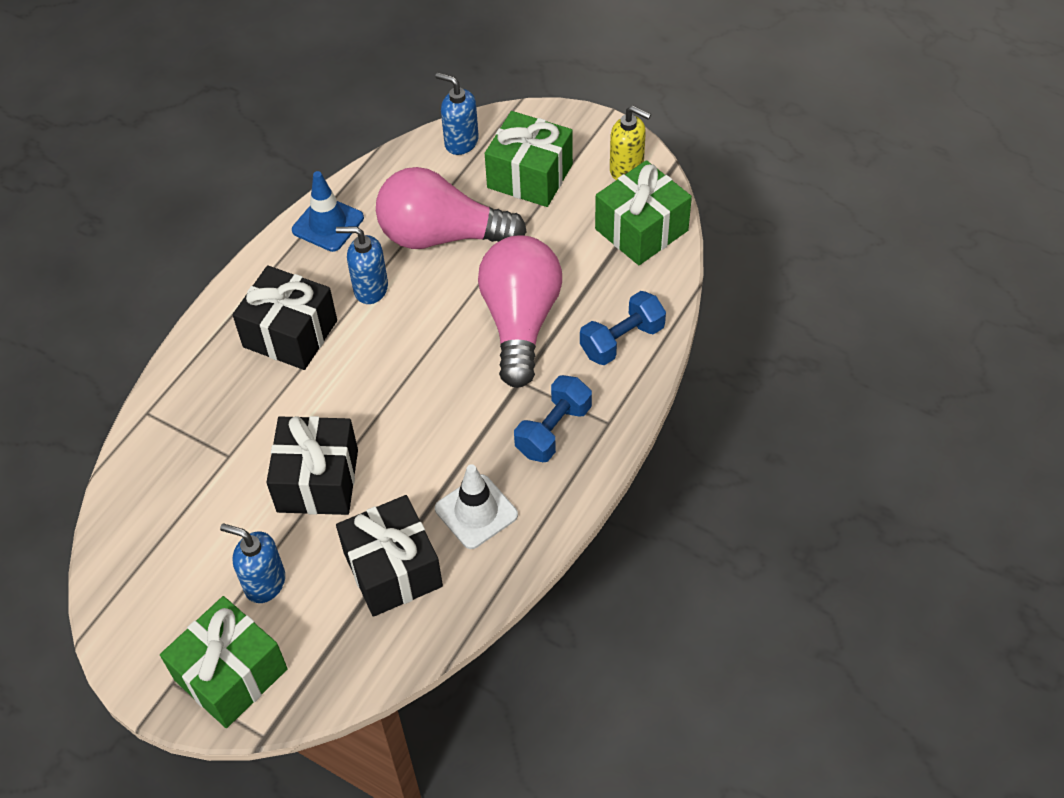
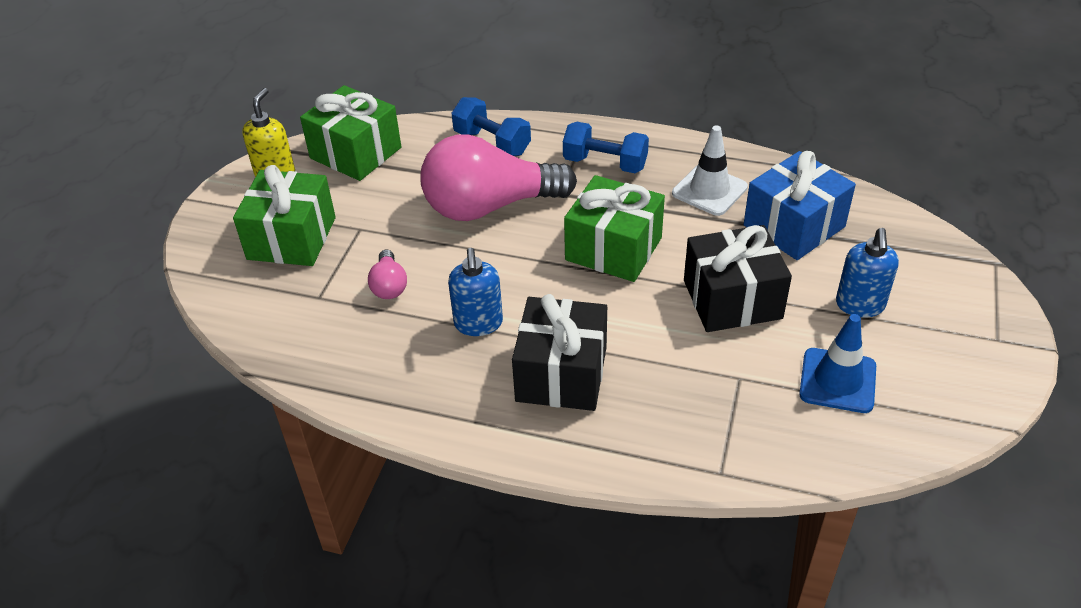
camera: 105 degrees left, 10 degrees down
green gift [160,596,288,728] -> green gift moved to [564,175,665,282]
blue traffic cone [292,171,364,252] -> blue traffic cone moved to [799,314,876,413]
black gift [336,495,443,617] -> blue gift [743,151,856,260]
pink light bulb [376,167,526,249] -> pink light bulb [368,250,407,299], size x0.43
blue soap dispenser [435,73,479,155] -> none

